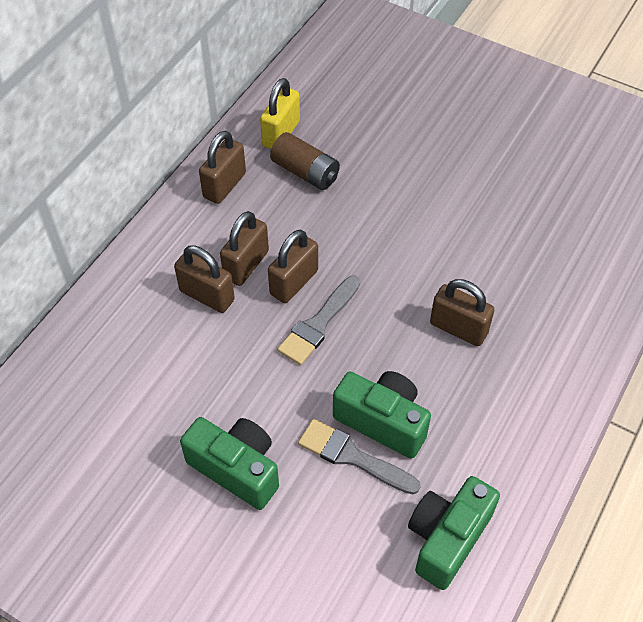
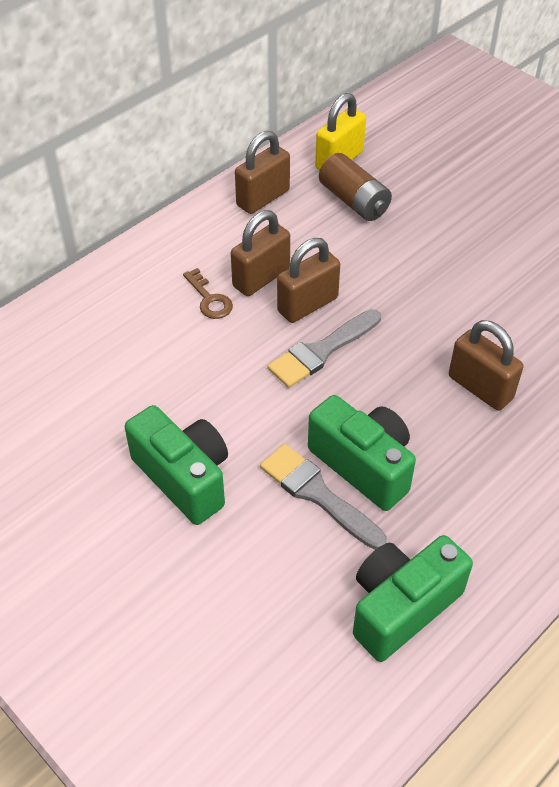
camera: 15 degrees right, 5 degrees down
brown padlock [174,246,235,313] -> brown key [183,268,233,319]

